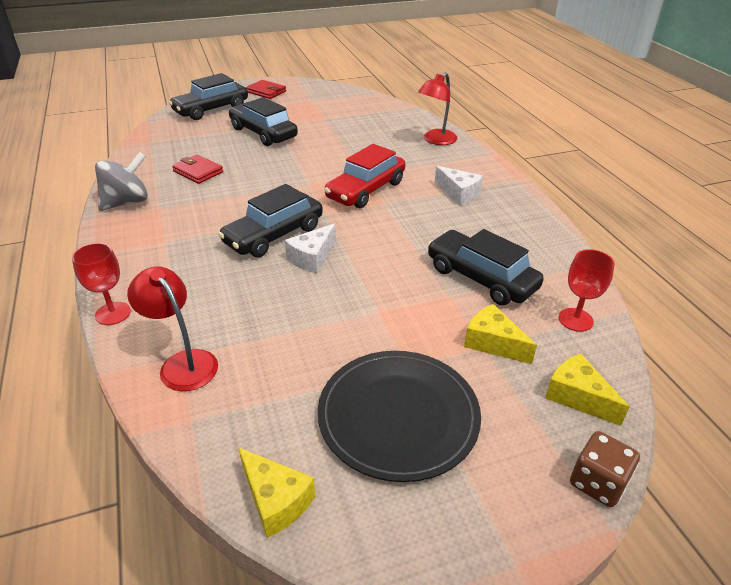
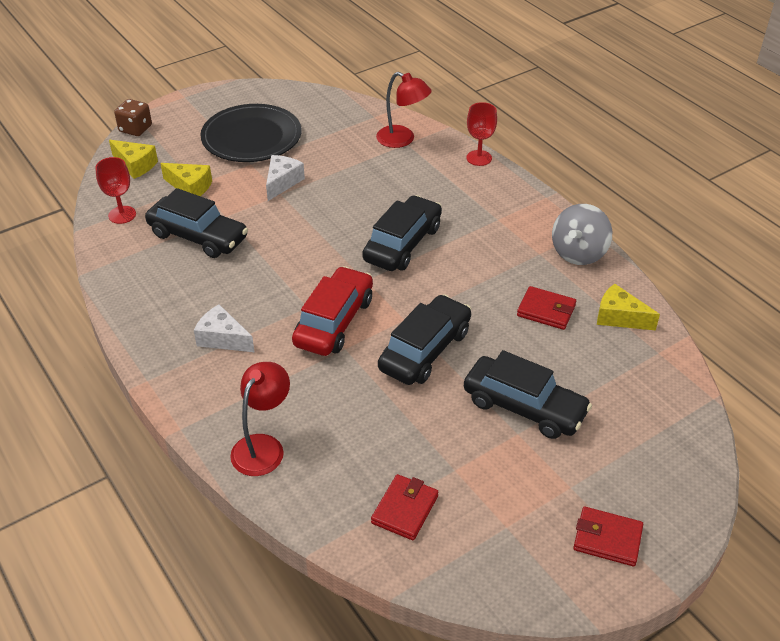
camera: 165 degrees right, 5 degrees up
black car [169,73,248,120] -> black car moved to [378,294,471,385]
yellow cheese [238,447,315,538] -> yellow cheese moved to [597,284,660,331]
white cheese [285,224,336,273] -> white cheese moved to [266,155,305,201]
none -> red wallet [371,474,438,540]

